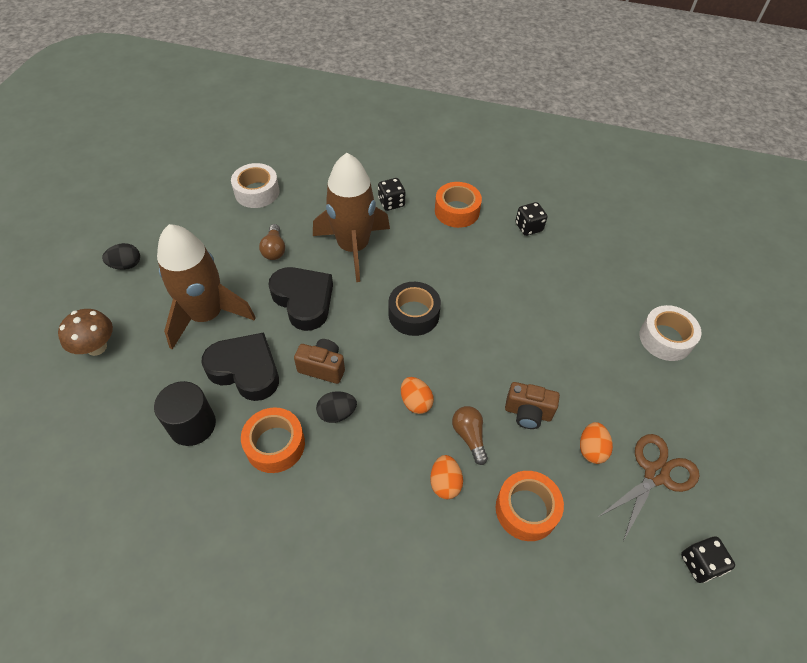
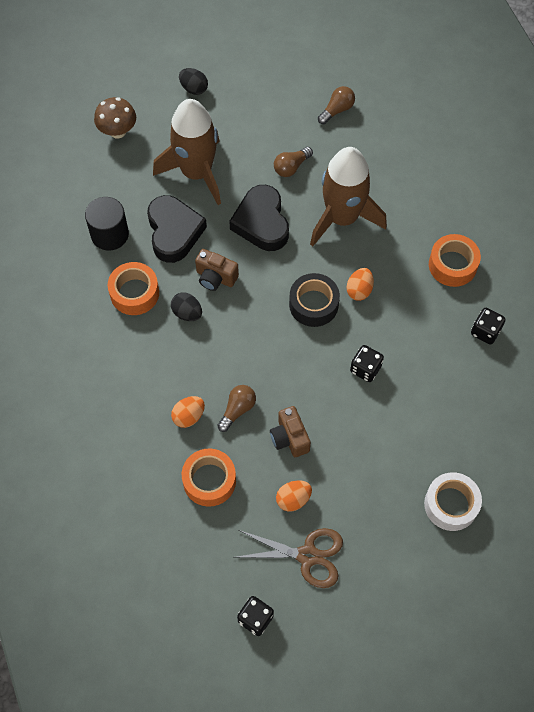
camera: 55 degrees right, 10 degrees up
white tape [231,163,279,208] -> brown light bulb [318,86,355,124]
black heart [269,267,333,331] -> black heart turned 150 degrees clockwise [229,185,289,251]
brown camera [294,339,345,384] -> brown camera turned 135 degrees clockwise [195,249,239,291]
black dice [378,178,405,211] -> black dice moved to [350,345,384,382]
orange egg [401,377,434,414] -> orange egg moved to [346,268,374,301]

